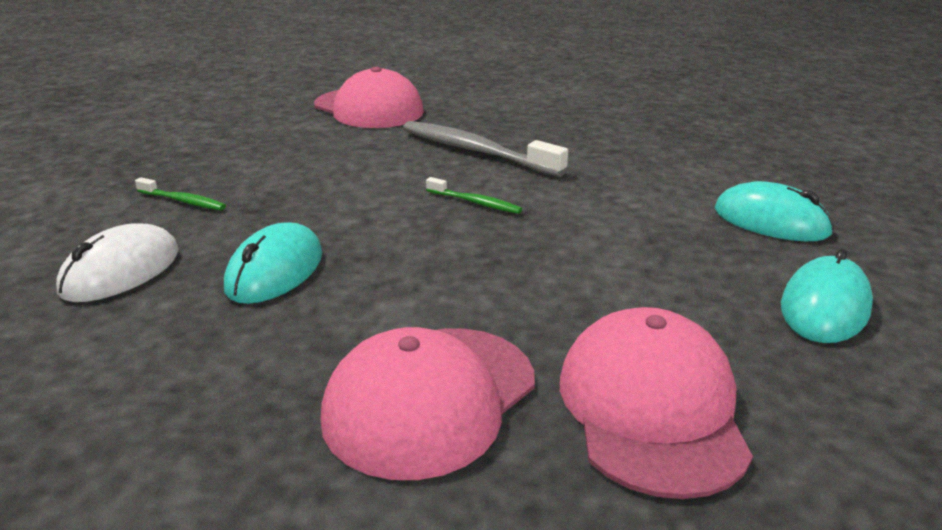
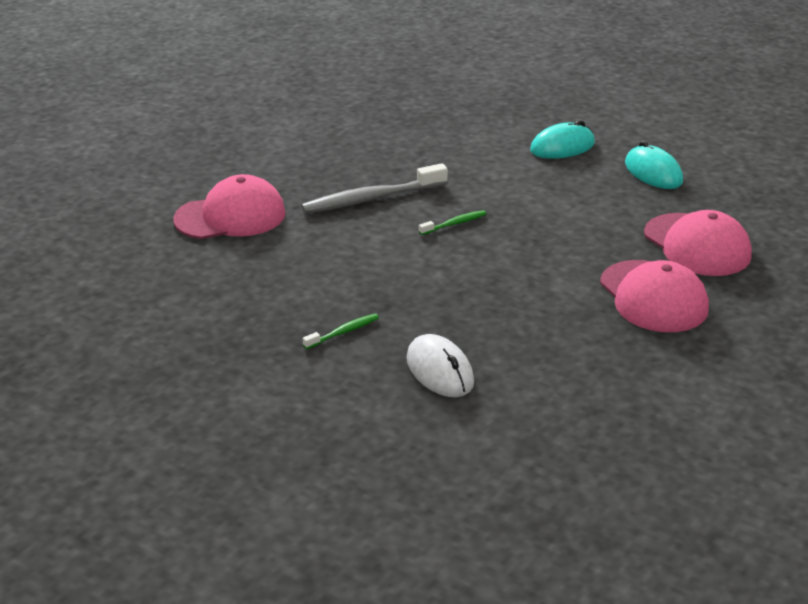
camera: 60 degrees left, 5 degrees up
turquoise mouse [224,223,322,304] -> none
pink cap [560,307,753,499] -> pink cap turned 150 degrees counterclockwise [644,210,752,276]

